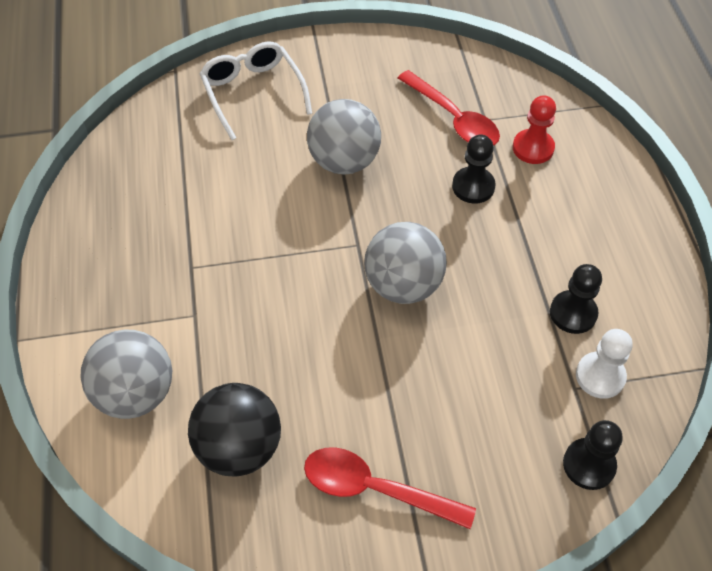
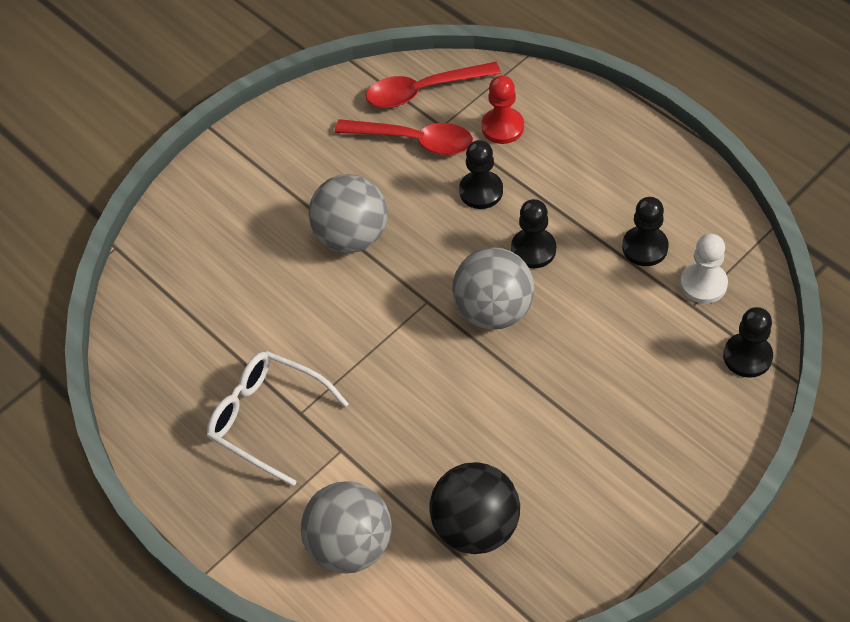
camera: 30 degrees left, 0 degrees up
white glasses [200,41,312,140] -> white glasses moved to [207,351,349,486]
red spoon [304,447,476,529] -> red spoon moved to [366,62,501,108]
none -> black pawn [511,199,556,269]

